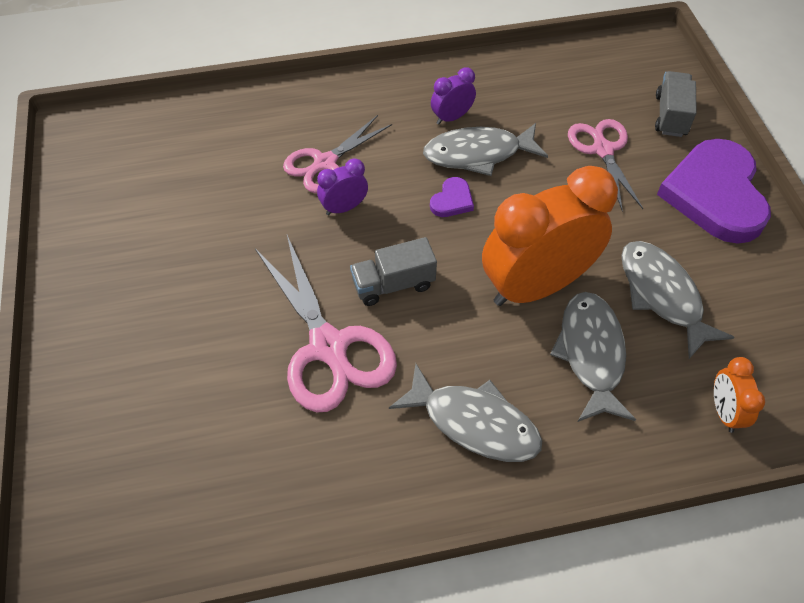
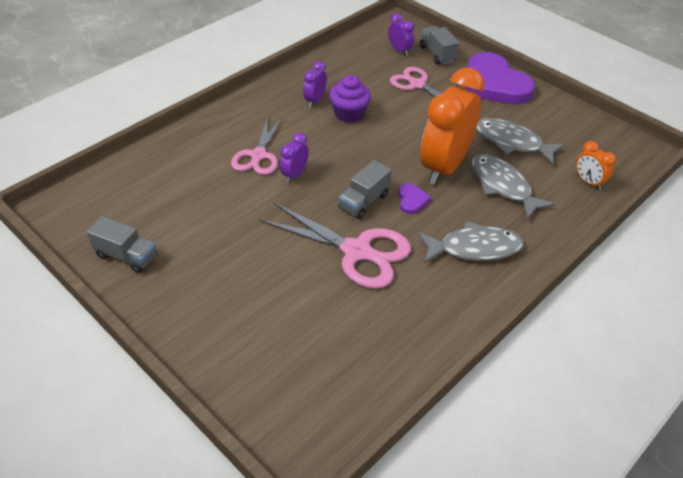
camera: 35 degrees left, 10 degrees down
grey fish [423,123,548,176] -> purple cupcake [329,75,371,123]
purple heart [430,177,474,217] -> purple heart moved to [398,183,431,214]
none -> grey truck [87,216,157,273]
none -> purple clock [388,13,414,55]

